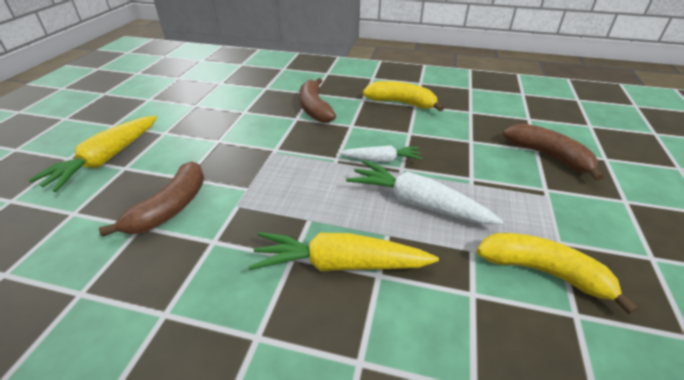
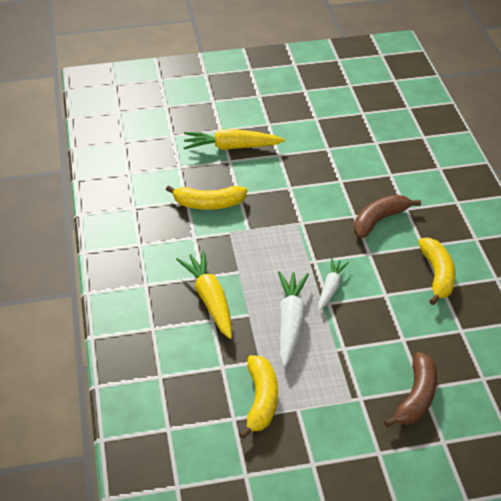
camera: 65 degrees right, 5 degrees up
brown banana [99,161,204,237] -> yellow banana [166,185,247,210]
white carrot [340,145,422,162] -> white carrot turned 135 degrees counterclockwise [318,258,349,310]

